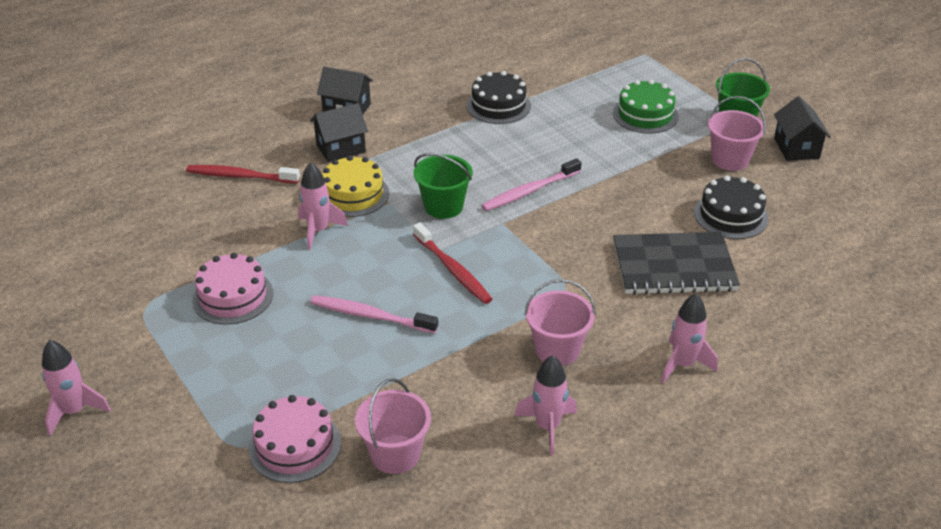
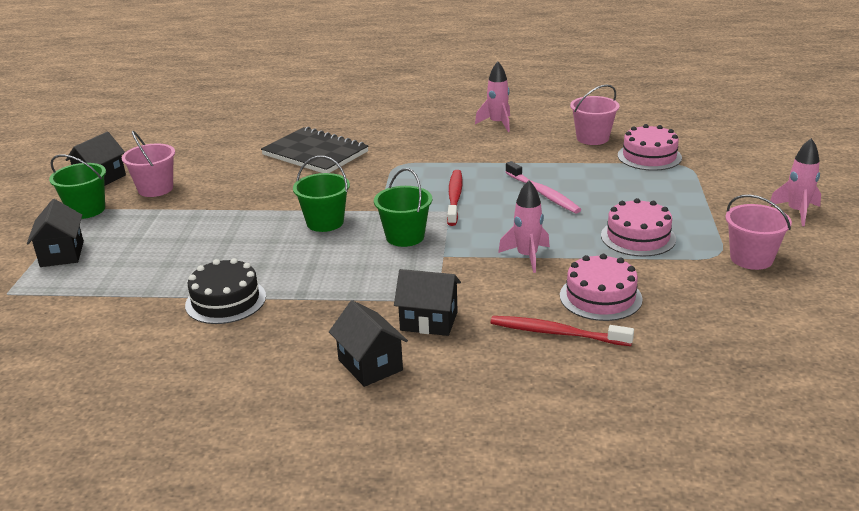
camera: 140 degrees left, 10 degrees down
red toothbrush [186,165,300,183] -> red toothbrush turned 150 degrees clockwise [491,316,634,346]
yellow cake [322,155,389,217] -> none
pink toothbrush [481,158,582,211] -> green bucket [293,156,350,232]
pink bucket [524,279,596,366] -> pink bucket moved to [725,195,792,270]
green cake [613,80,679,134] -> none
pink rocket [661,294,718,383] -> none
black cake [694,176,769,239] -> none
none -> black house [27,199,84,267]
none -> pink cake [560,254,643,321]

